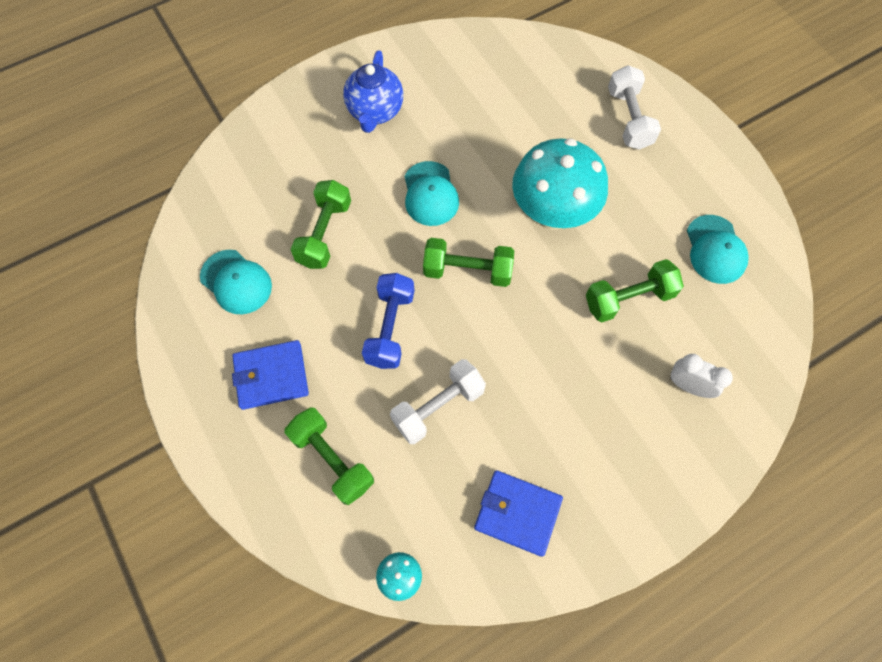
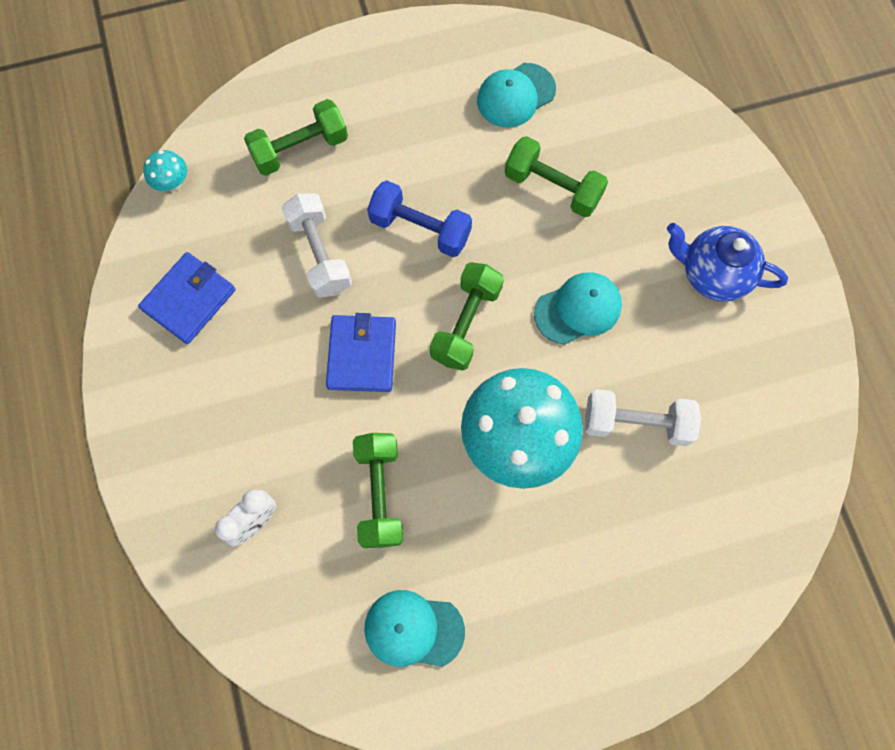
camera: 105 degrees right, 5 degrees up
blue wallet [232,340,309,410] -> blue wallet moved to [326,313,396,392]
turquoise cap [404,161,459,226] -> turquoise cap turned 150 degrees clockwise [534,272,622,345]
white dumbbell [608,65,661,150] -> white dumbbell moved to [585,389,701,446]

